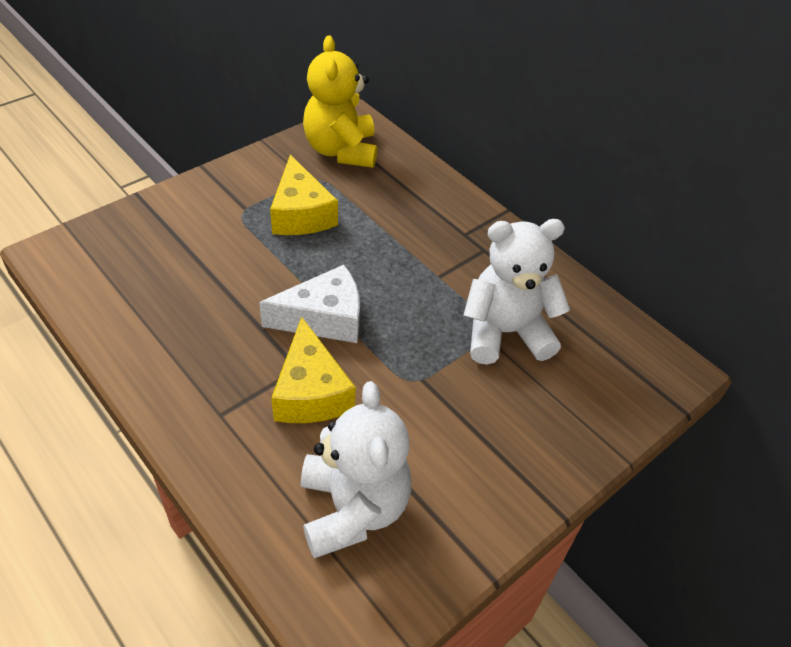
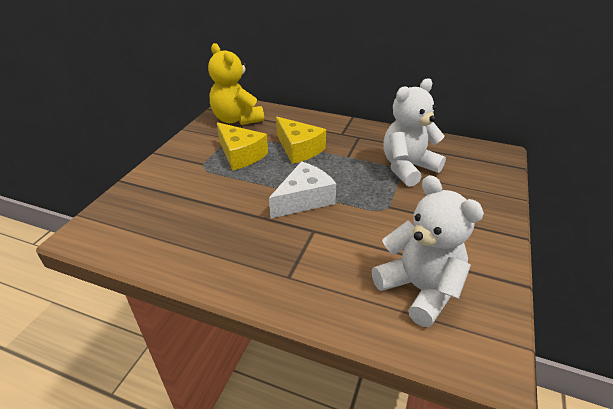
camera: 25 degrees left, 10 degrees down
yellow cheese [271,317,356,423] -> yellow cheese moved to [276,117,326,164]

